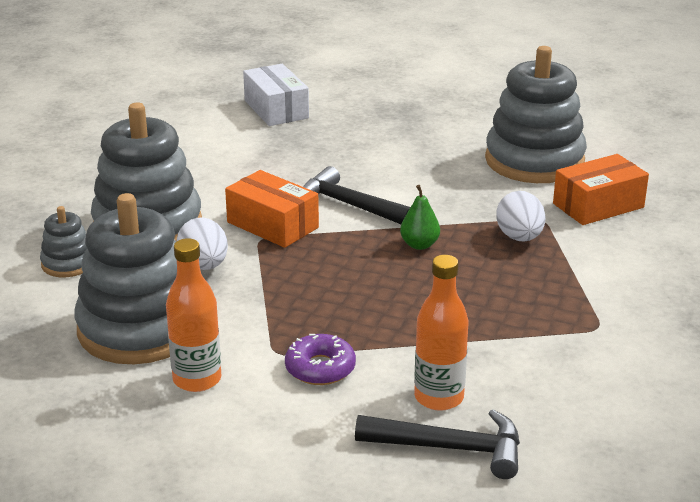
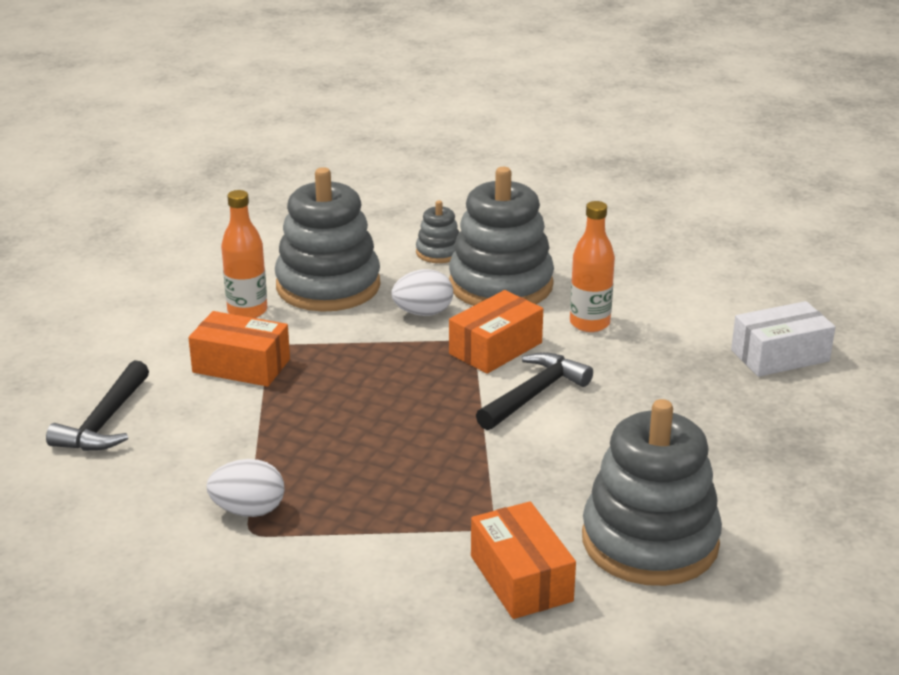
camera: 95 degrees right, 0 degrees up
purple donut [285,334,356,385] -> orange box [188,311,290,387]
green pear [400,185,440,250] -> none
orange bottle [414,255,469,411] -> orange bottle moved to [570,201,615,332]
white egg [496,191,546,242] -> white egg moved to [206,459,285,517]

